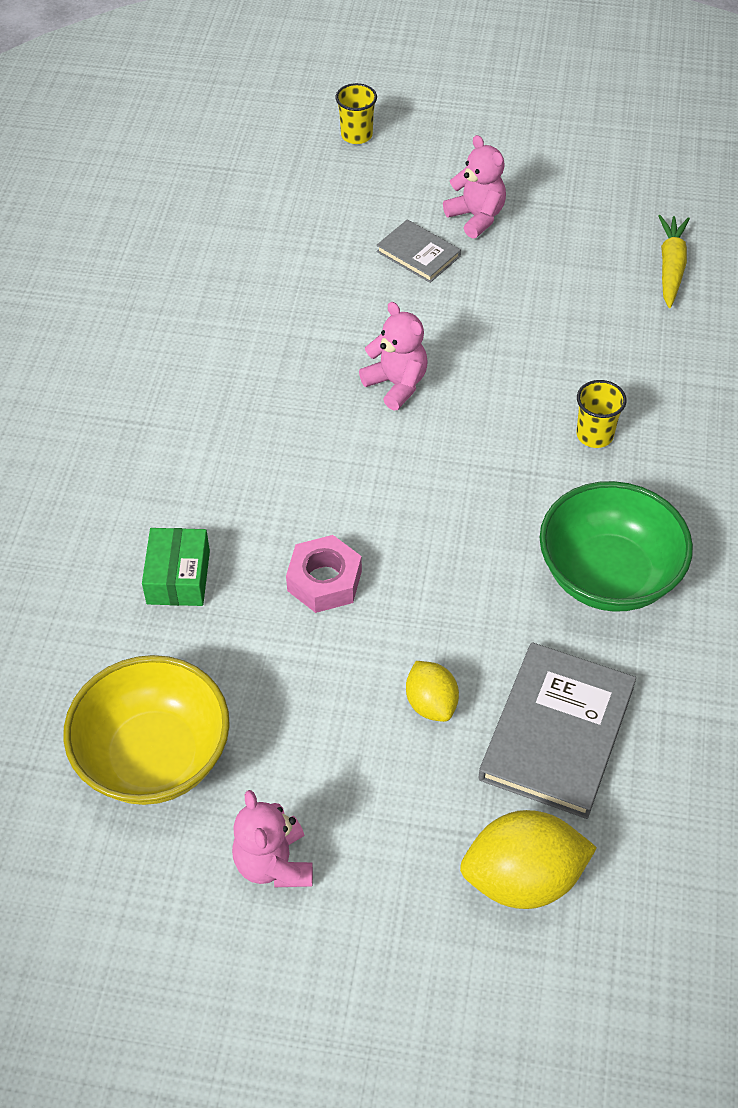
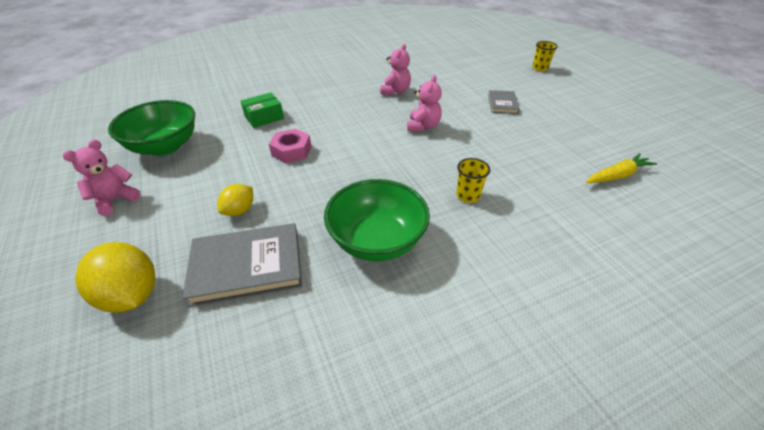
camera: 55 degrees right, 10 degrees down
yellow bowl [63,655,230,805] -> green bowl [108,100,195,156]
pink teddy bear [443,135,506,239] -> pink teddy bear moved to [381,44,411,95]

